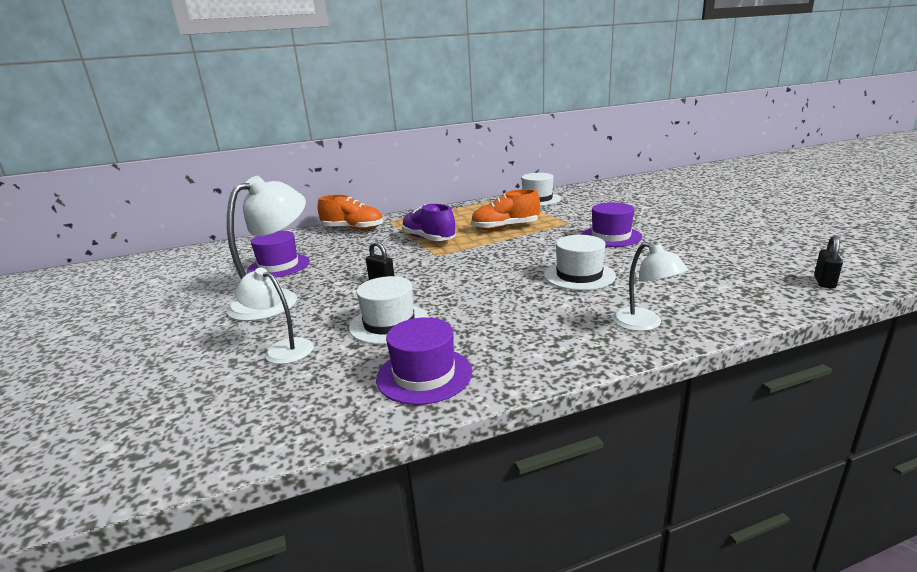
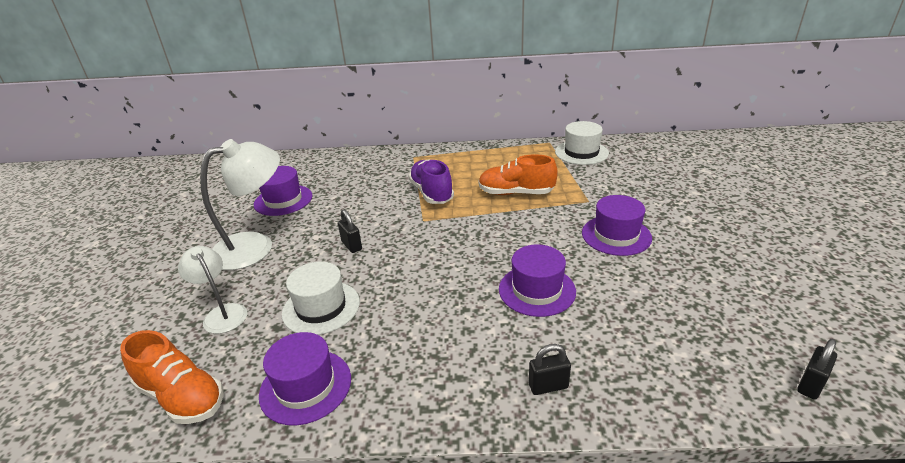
camera: 20 degrees right, 10 degrees up
orange shoe [317,195,383,230] -> orange shoe moved to [120,330,224,424]
white hat [544,235,616,291] -> purple hat [499,244,576,317]
white lamp [612,242,688,331] -> black padlock [529,344,571,395]

